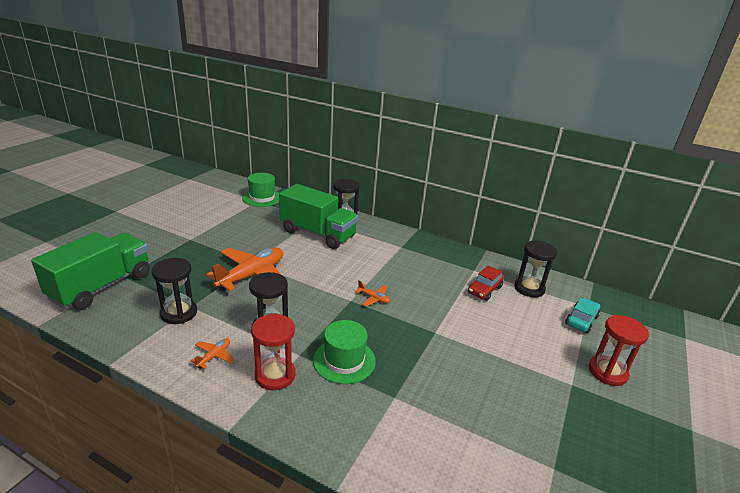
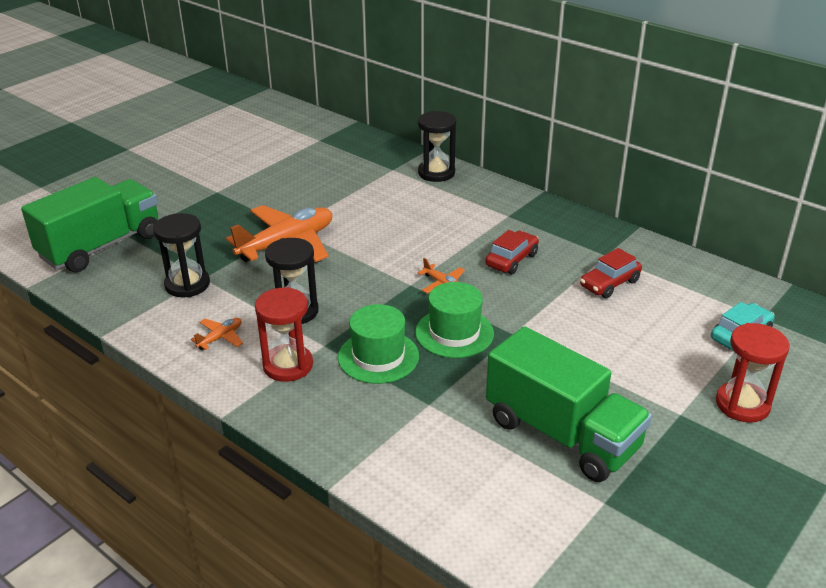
camera: 15 degrees right, 5 degrees up
green hat [242,173,279,207] -> green hat moved to [415,282,494,358]
green truck [279,184,358,249] -> green truck moved to [486,326,652,482]
black hourglass [514,241,557,297] -> none
none -> red car [485,230,539,274]

